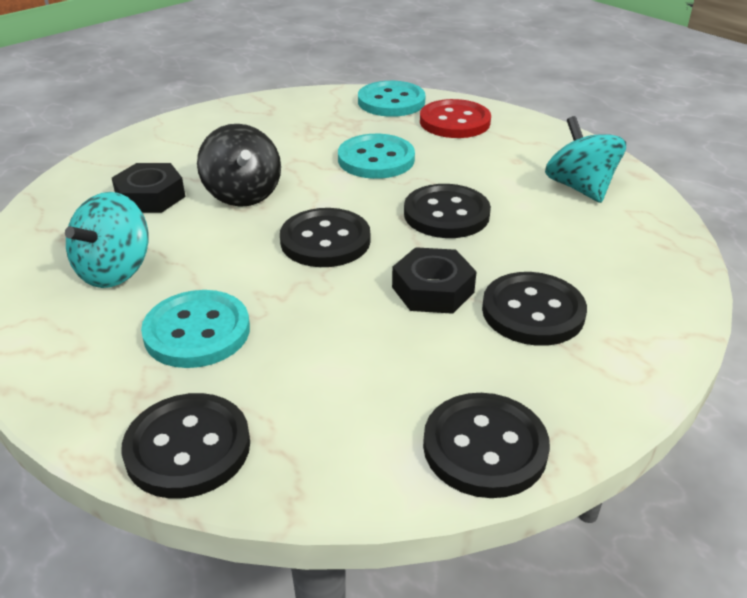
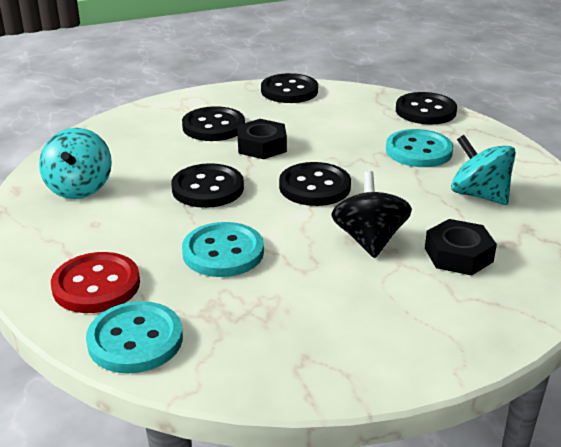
camera: 160 degrees left, 5 degrees down
turquoise spinning top [65,192,149,288] -> turquoise spinning top turned 90 degrees counterclockwise [451,135,516,205]

